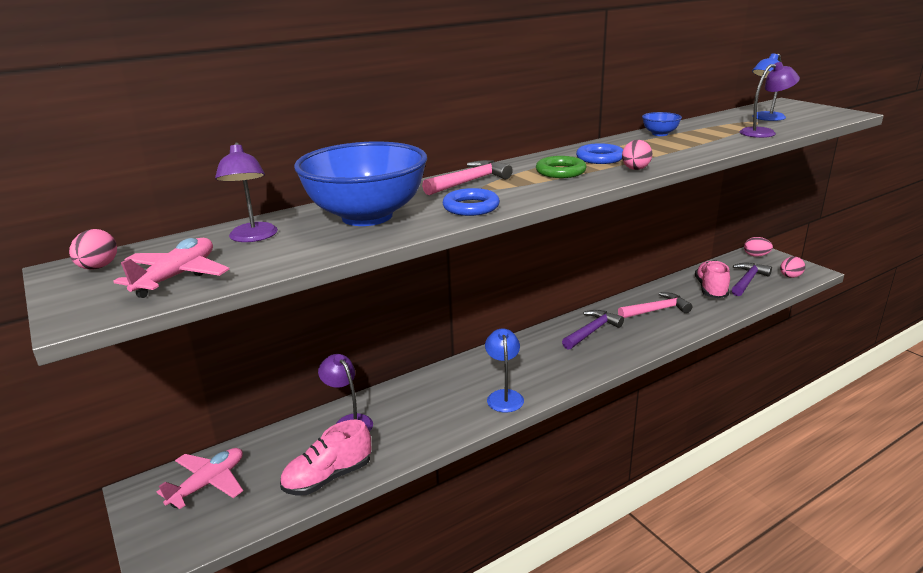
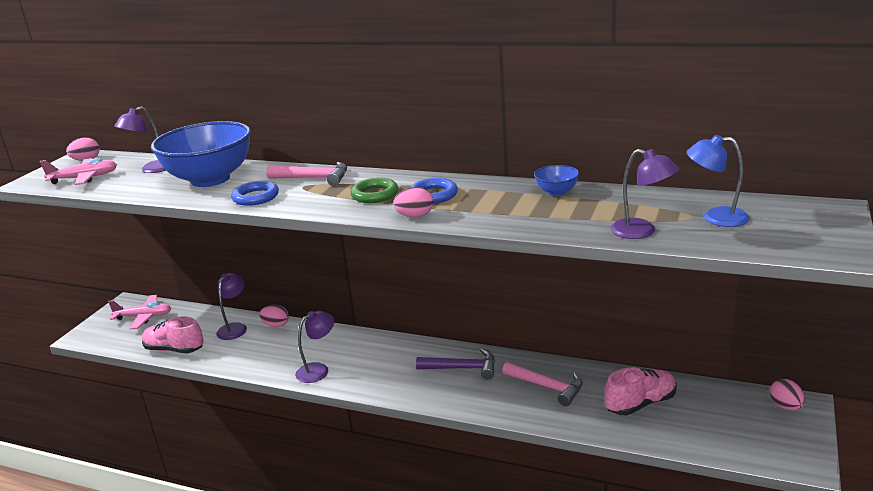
camera: 55 degrees right, 0 degrees up
blue lamp [485,329,524,412] -> purple lamp [295,311,334,383]
purple hammer [732,263,772,296] -> none
pink egg [780,256,805,278] -> pink egg moved to [259,305,289,327]

